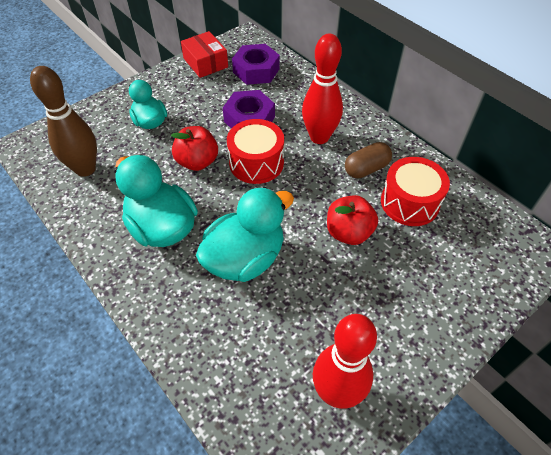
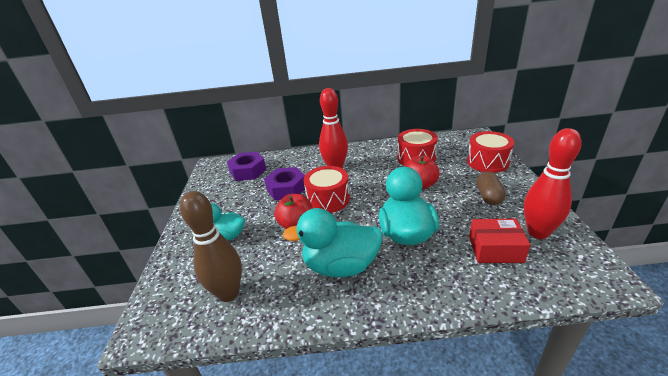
camera: 50 degrees left, 20 degrees down
red box [181,31,228,78] -> red box moved to [469,219,530,263]
brown capsule [345,142,392,178] -> brown capsule moved to [477,171,506,205]
none -> red drum [467,131,514,173]

